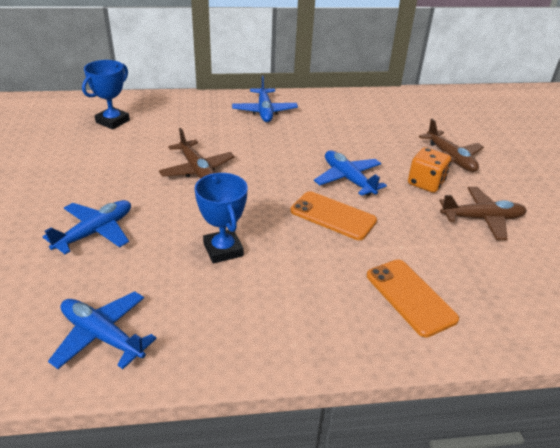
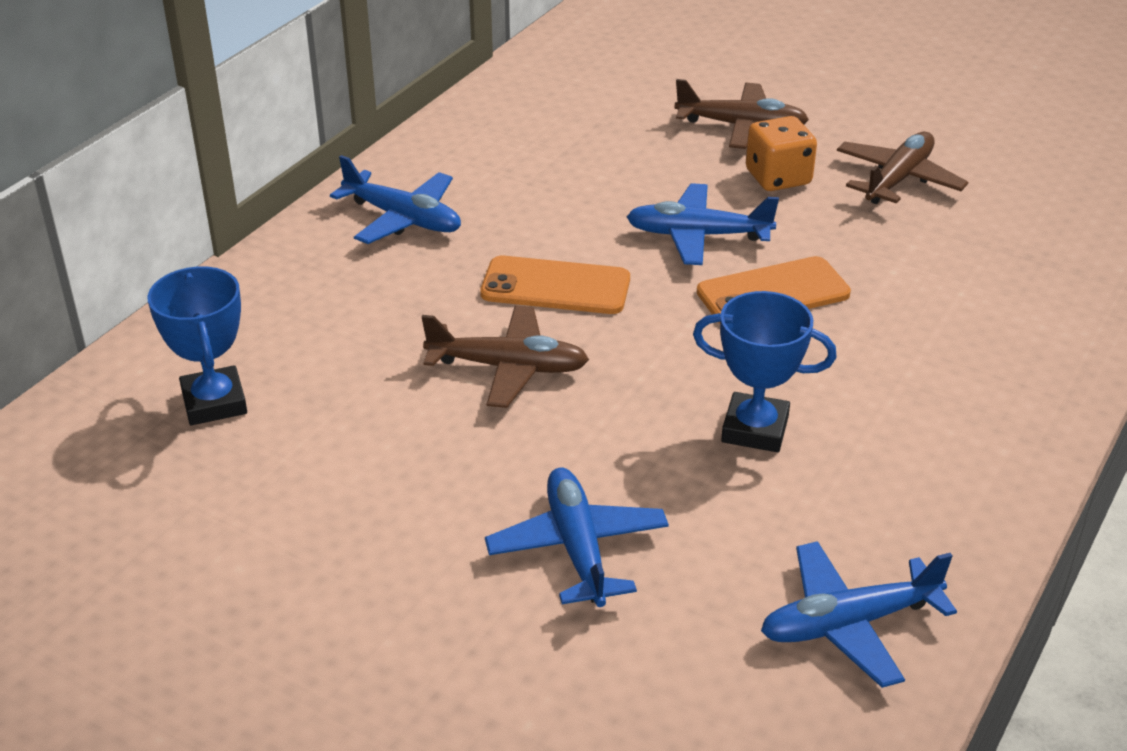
camera: 50 degrees left, 0 degrees up
orange phone [367,259,459,337] -> orange phone moved to [480,256,630,314]

